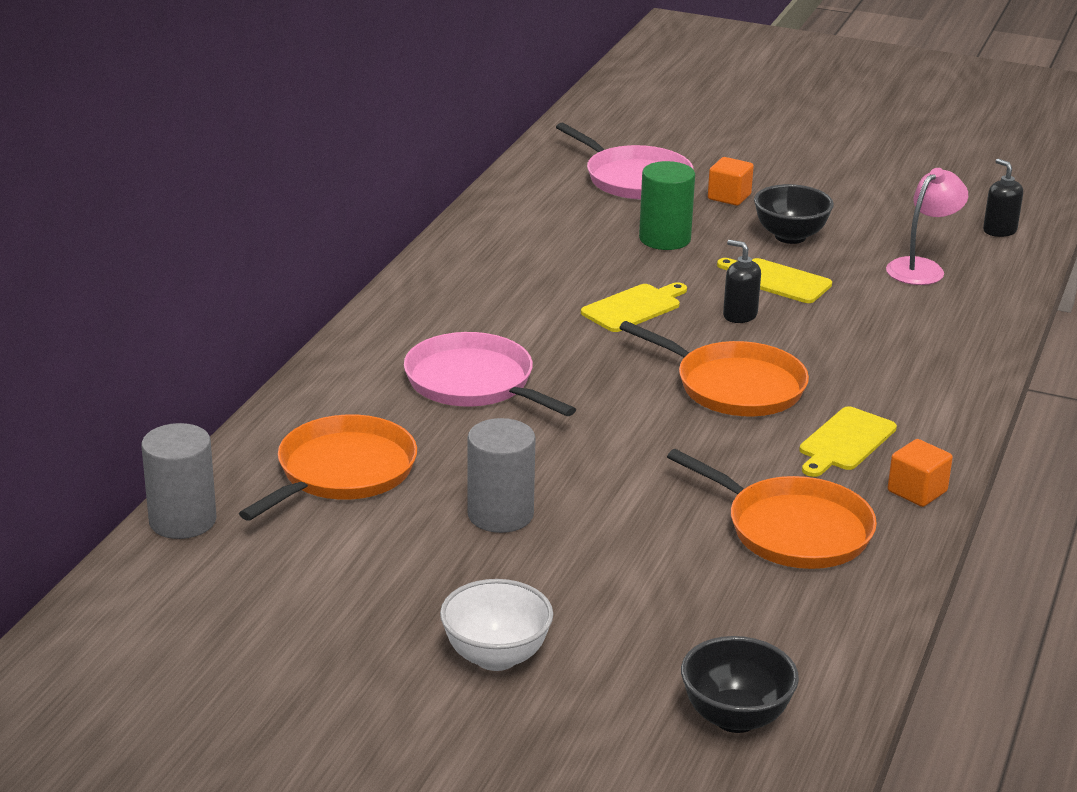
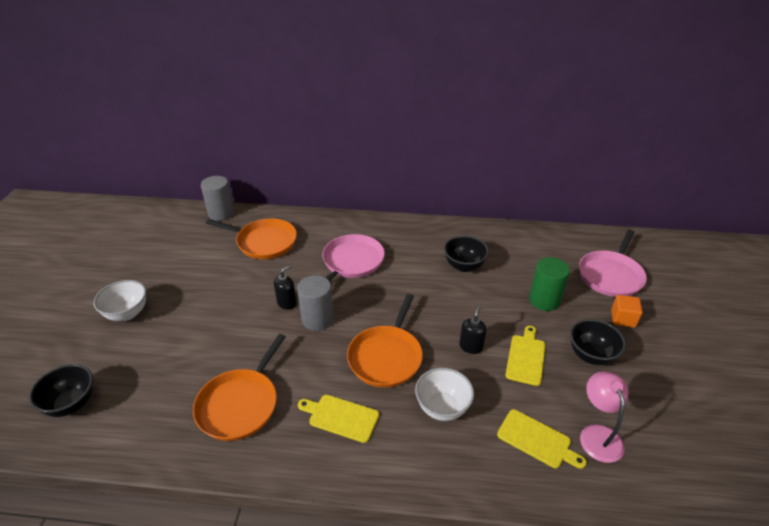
camera: 75 degrees right, 10 degrees up
grey cylinder [467,418,536,533] -> grey cylinder moved to [297,275,334,331]
yellow cutting board [581,282,687,332] -> yellow cutting board moved to [497,409,587,469]
pink lamp [886,168,968,285] -> pink lamp turned 120 degrees counterclockwise [580,371,629,463]
orange cube [888,439,953,507] -> none
black soap dispenser [983,158,1023,237] -> black soap dispenser moved to [274,265,297,310]
none -> white bowl [415,368,474,421]
none -> black bowl [444,236,489,272]

